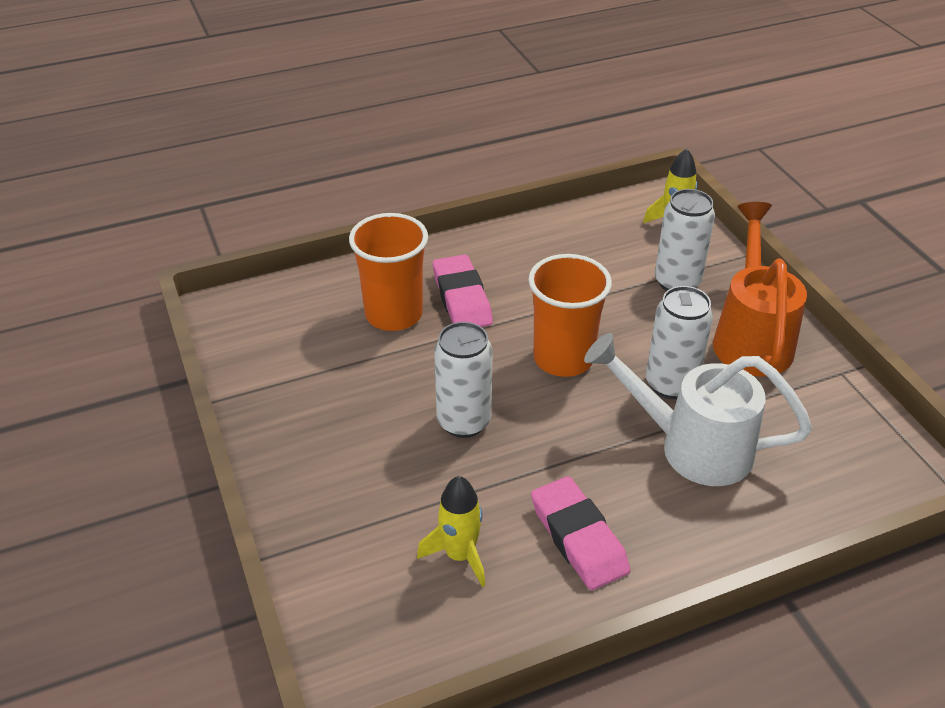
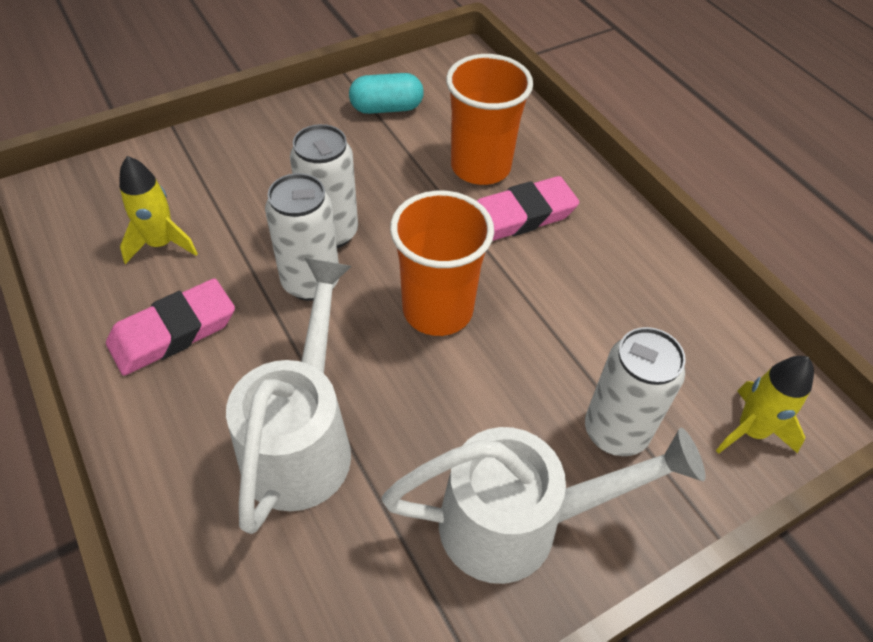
camera: 80 degrees right, 10 degrees up
white can [646,286,713,399] -> white can moved to [265,173,339,301]
orange watering can [713,202,807,377] -> white watering can [382,427,706,584]
none -> turquoise capsule [349,73,424,114]

